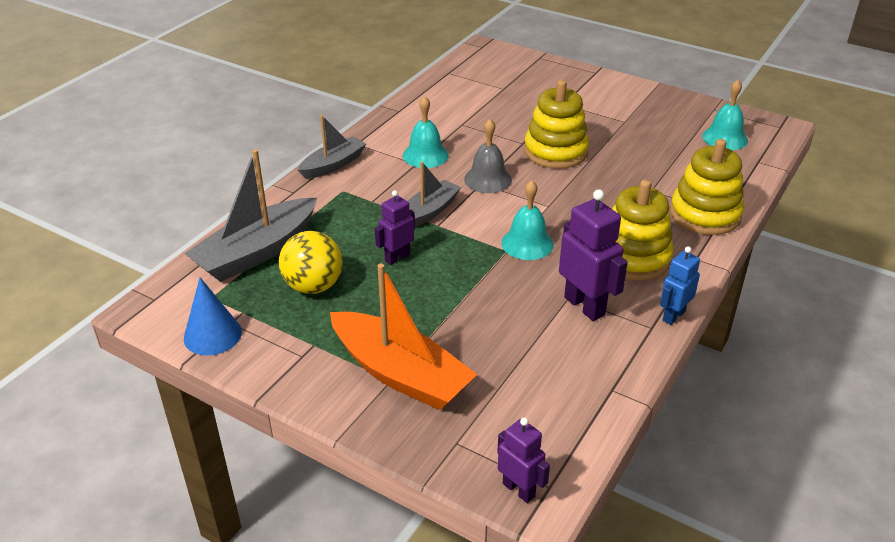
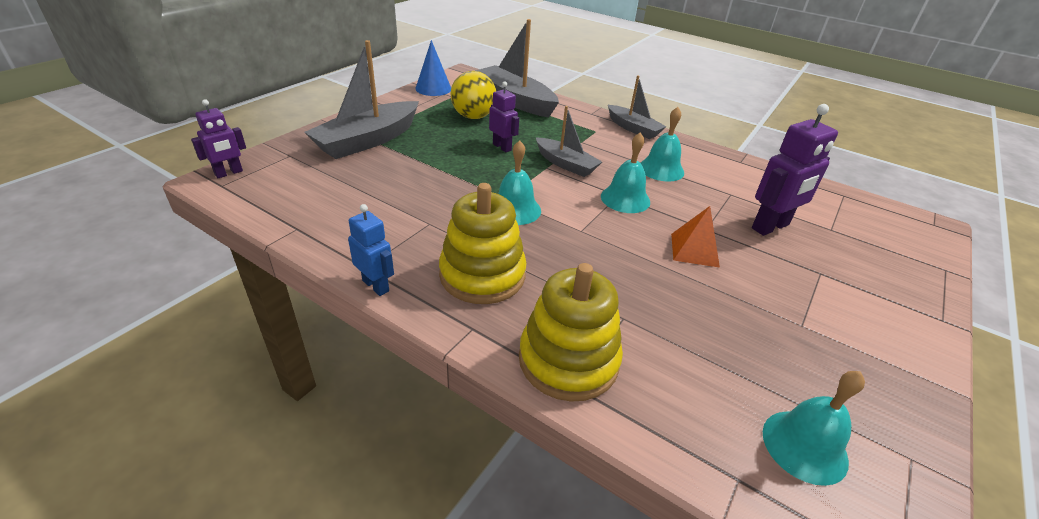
camera: 90 degrees right, 0 degrees up
orange boat [330,264,477,410] -> grey boat [304,40,419,159]
grey bell [464,119,512,193] -> turquoise bell [601,133,650,213]
yellow stacking toy [524,80,589,169] -> orange pyramid [671,206,720,268]
purple robot [559,189,628,321] -> purple robot moved to [752,104,838,236]

